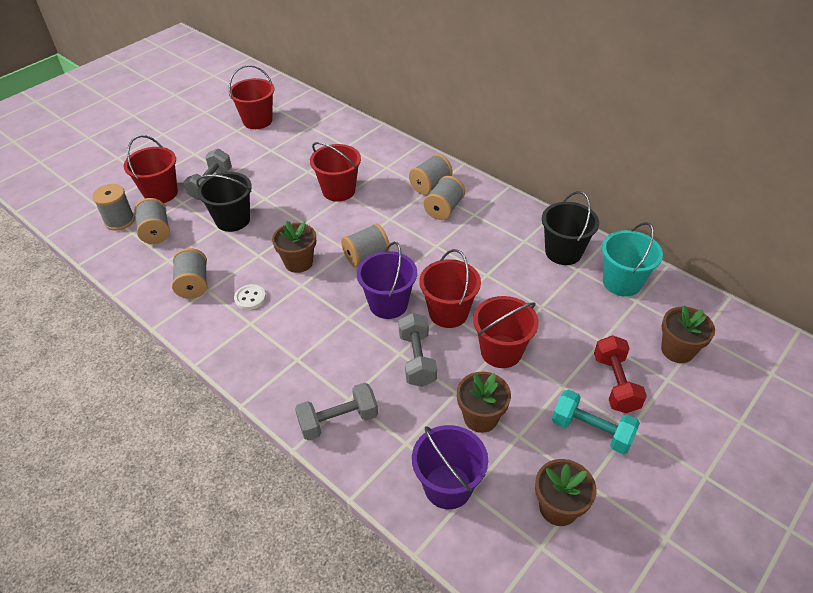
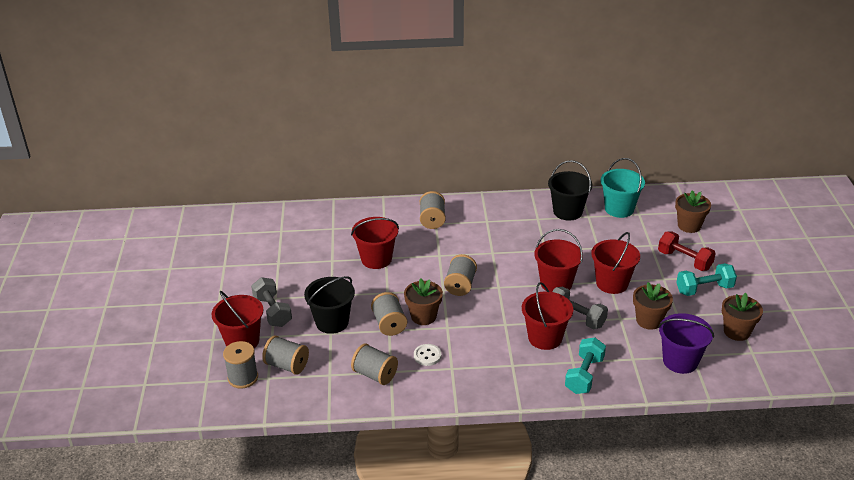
camera: 45 degrees left, 10 degrees down
red bucket [229,65,274,129] -> red bucket moved to [522,282,573,350]
grey dumbbell [295,382,378,441] -> turquoise dumbbell [565,337,606,394]
purple bucket [357,242,417,319] -> none
grey spool [423,176,465,220] -> grey spool moved to [371,292,407,336]

